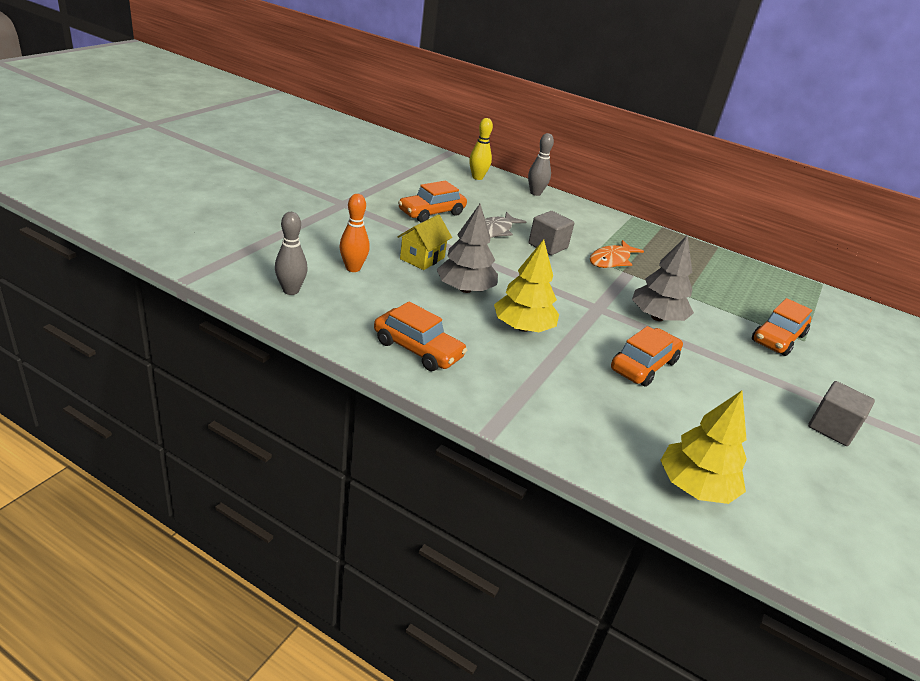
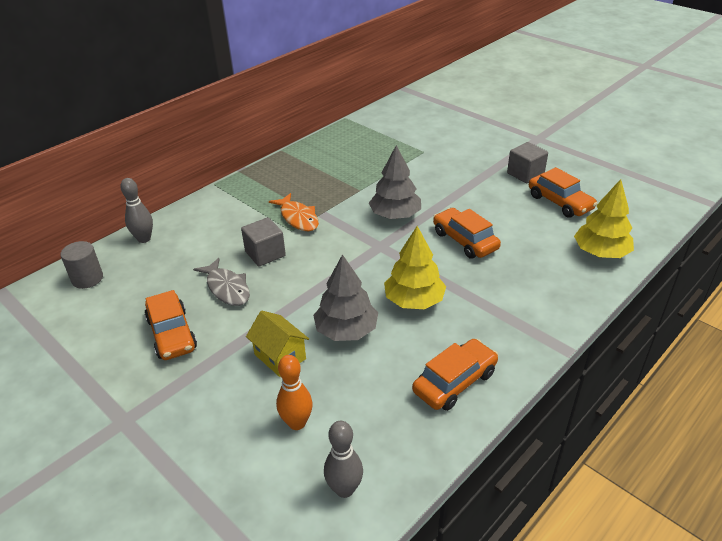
camera: 70 degrees left, 5 degrees up
yellow bowling pin [469,118,493,180] -> grey cylinder [60,241,103,289]
orange car [752,298,812,356] -> orange car moved to [529,167,597,218]

